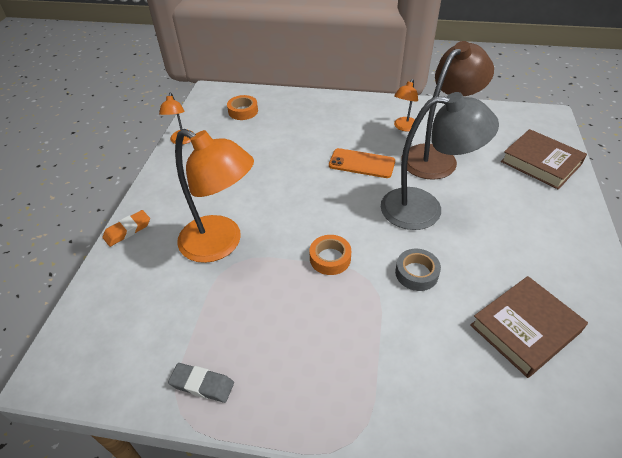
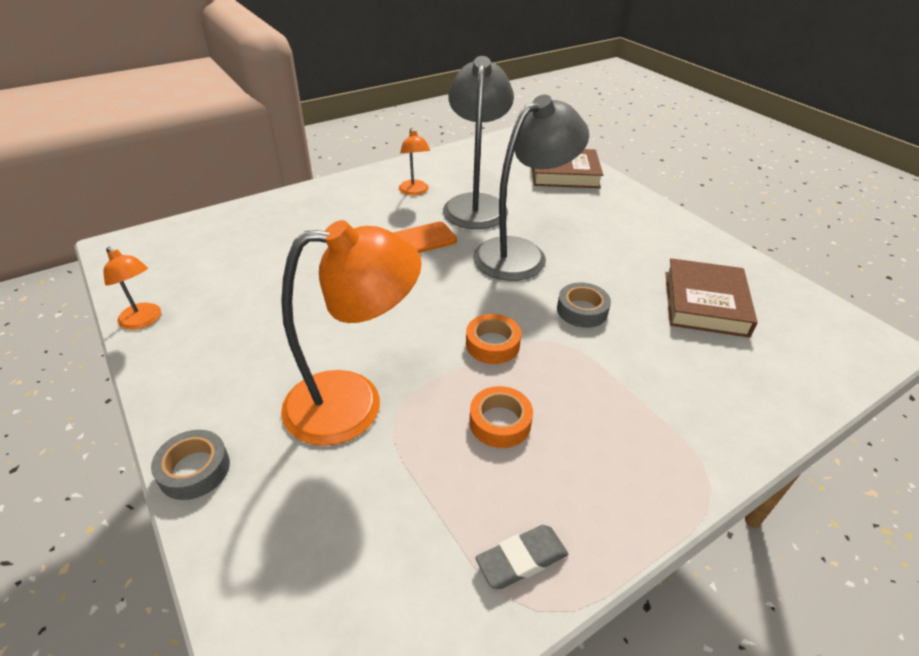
camera: 45 degrees left, 5 degrees down
orange eraser [102,210,150,247] -> grey tape [151,430,230,500]
orange tape [227,95,258,120] -> orange tape moved to [469,386,533,448]
brown lamp [401,41,494,180] -> grey lamp [443,56,514,229]

